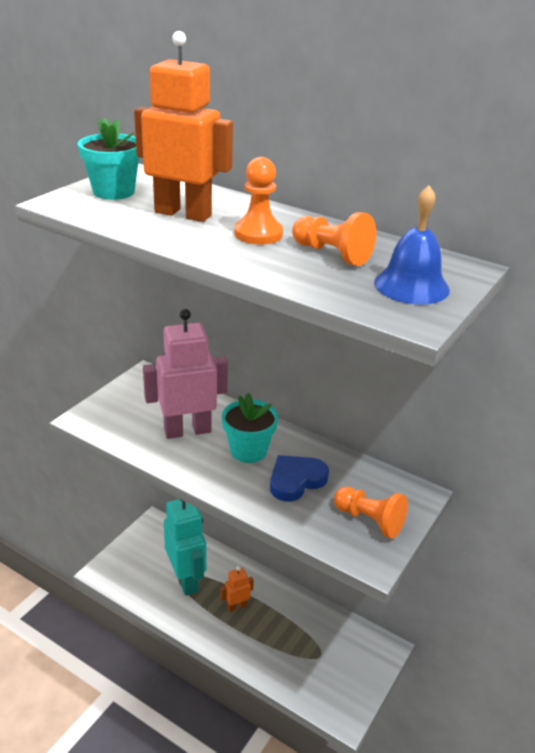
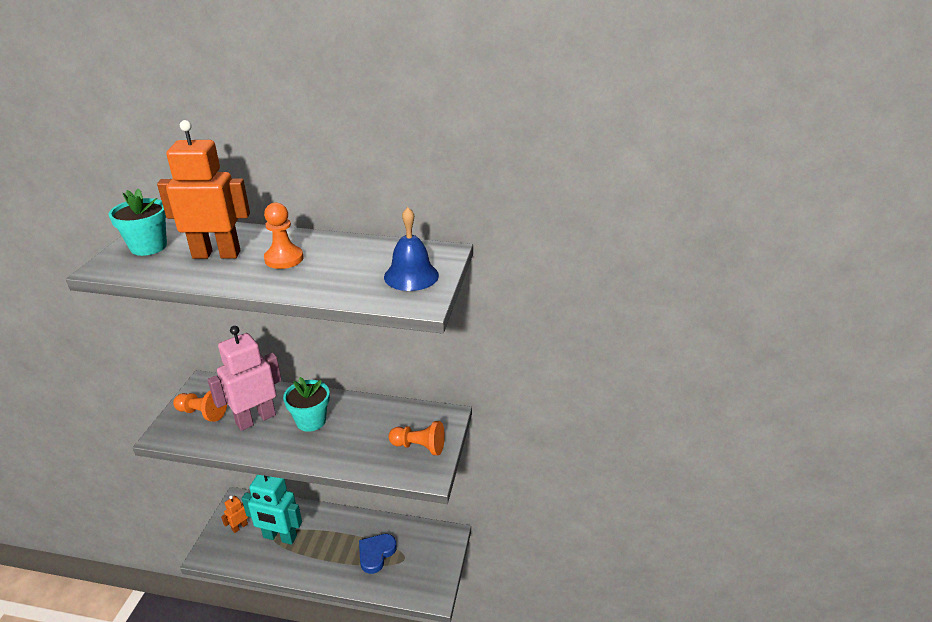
camera: 20 degrees left, 0 degrees up
turquoise robot [164,499,206,596] -> turquoise robot turned 150 degrees clockwise [242,475,302,545]
orange robot [221,566,254,612] -> orange robot moved to [221,495,248,533]
blue heart [270,455,329,502] -> blue heart moved to [359,534,396,574]
orange pawn [292,212,376,266] -> orange pawn moved to [173,391,227,422]

